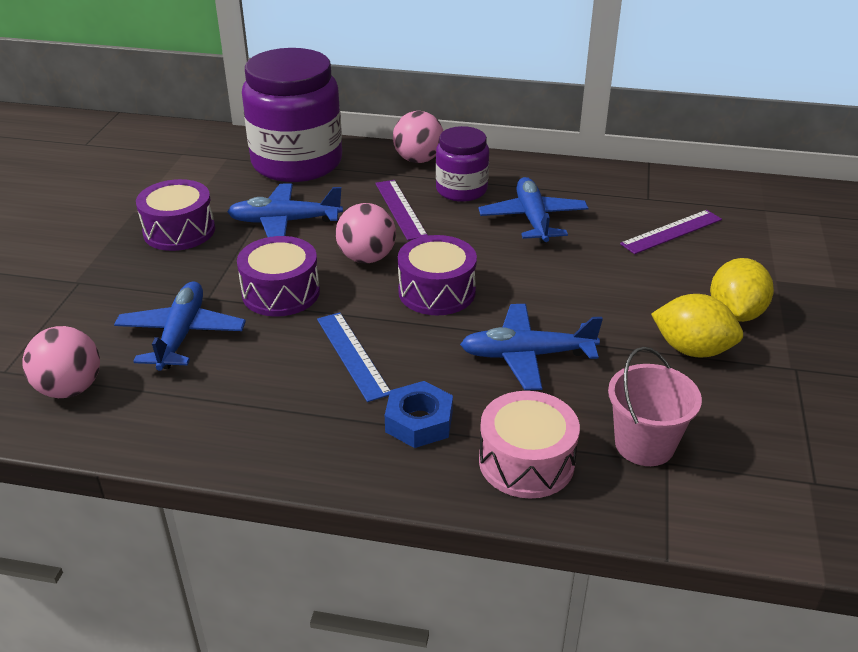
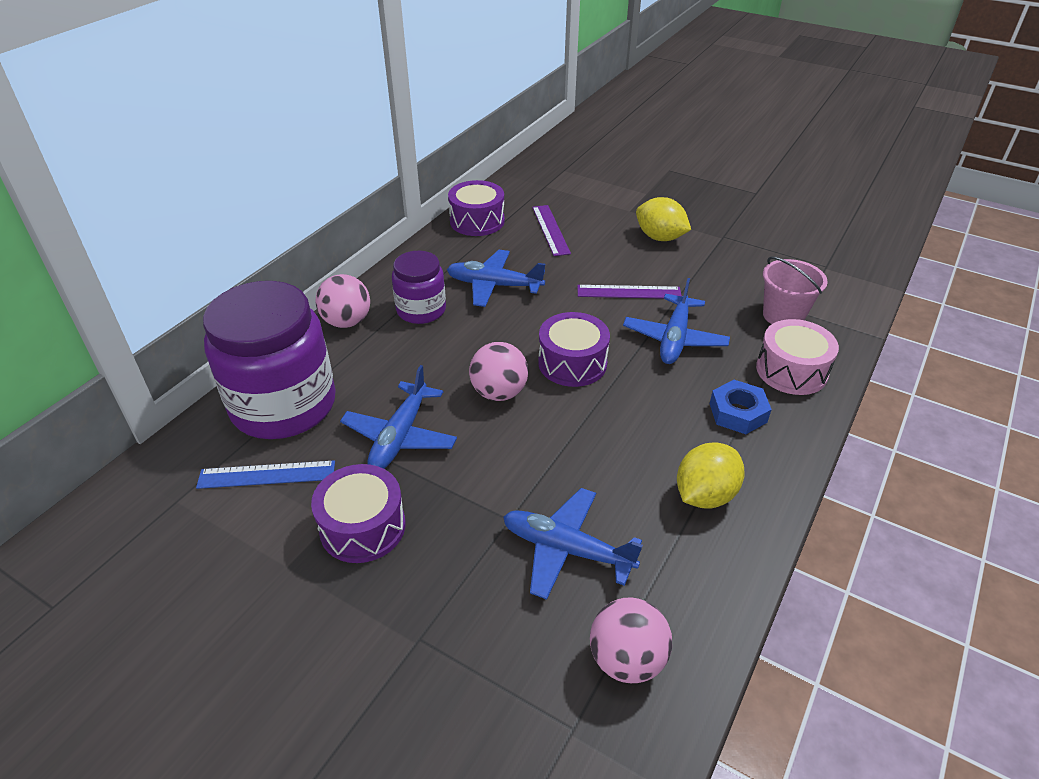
camera: 70 degrees left, 5 degrees up
purple drum [237,236,320,317] -> purple drum moved to [448,180,505,236]
blue ruler [317,312,390,402] -> blue ruler moved to [196,460,335,489]
purple ruler [375,180,428,241] -> purple ruler moved to [577,285,682,299]
yellow lemon [651,294,743,358] -> yellow lemon moved to [677,442,745,508]

